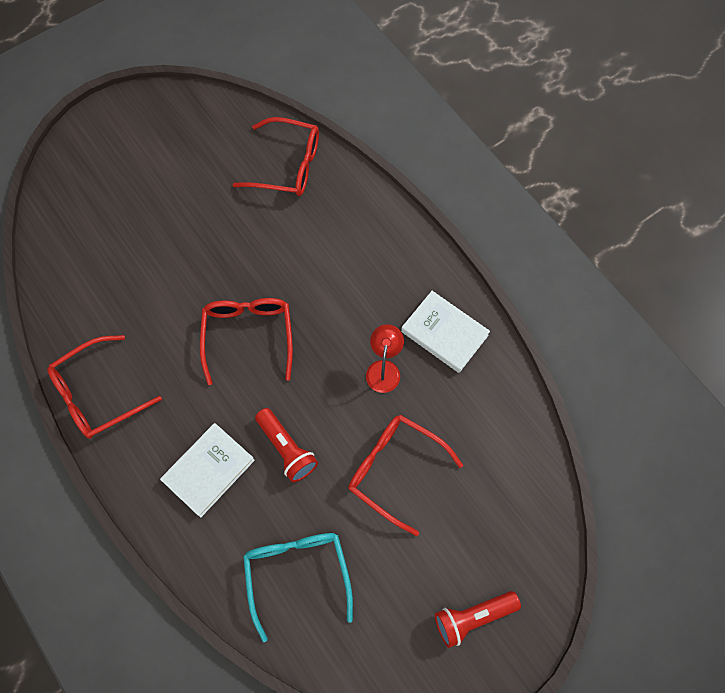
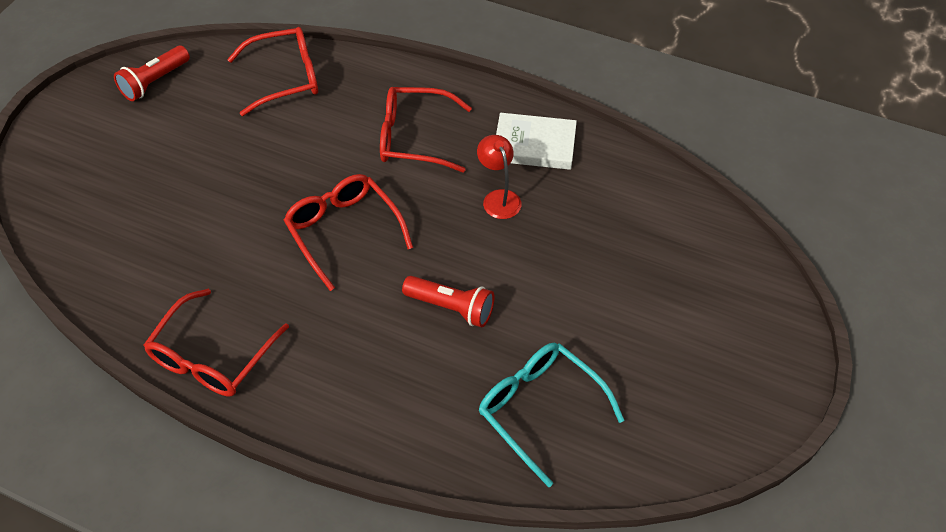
camera: 30 degrees left, 15 degrees down
white book [160,423,255,518] -> none
red glasses [348,415,463,536] -> red glasses moved to [380,87,472,173]
red flashlight [435,591,521,648] -> red flashlight moved to [114,46,190,101]

